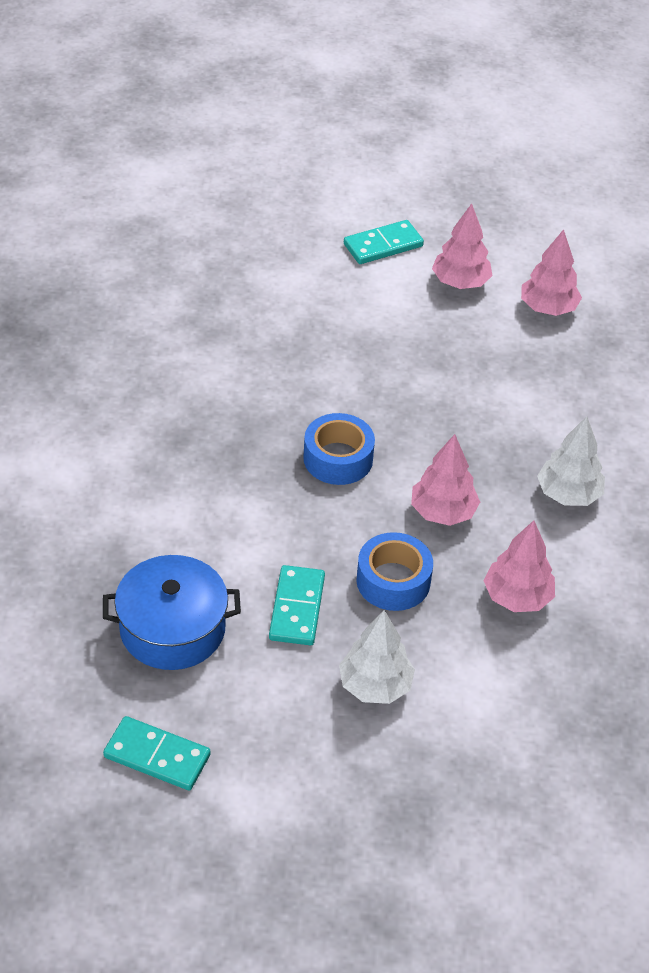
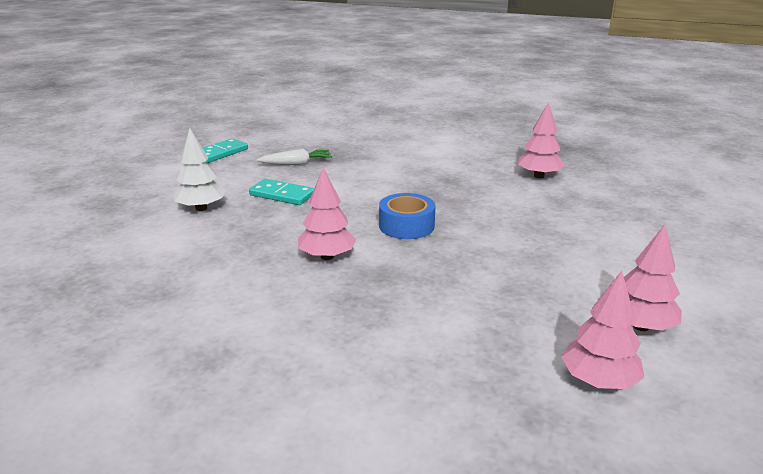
camera: 110 degrees right, 20 degrees down
blue pot [103,555,241,670] -> white carrot [257,149,332,165]
turquoise domino [344,220,424,264] -> none
blue tape [356,532,433,611] -> none
pink tree [484,520,555,612] -> pink tree moved to [518,103,564,178]
white tree [537,416,605,506] -> none

